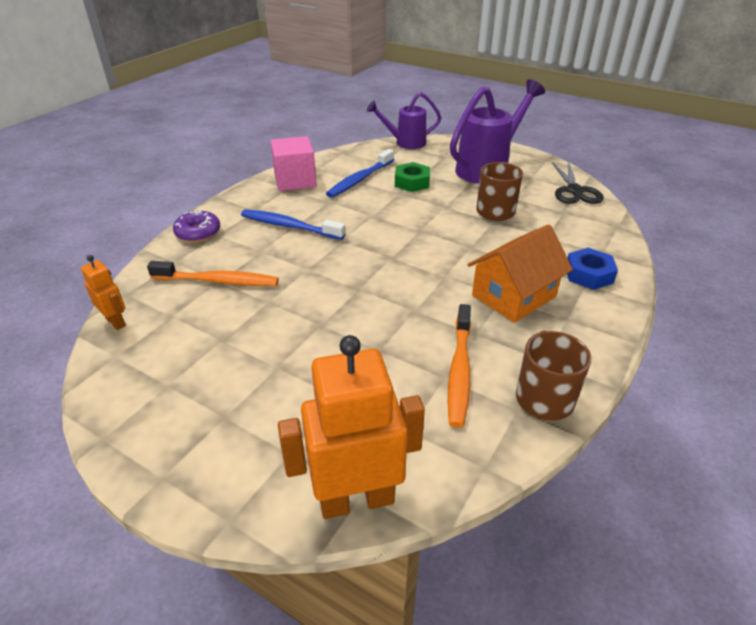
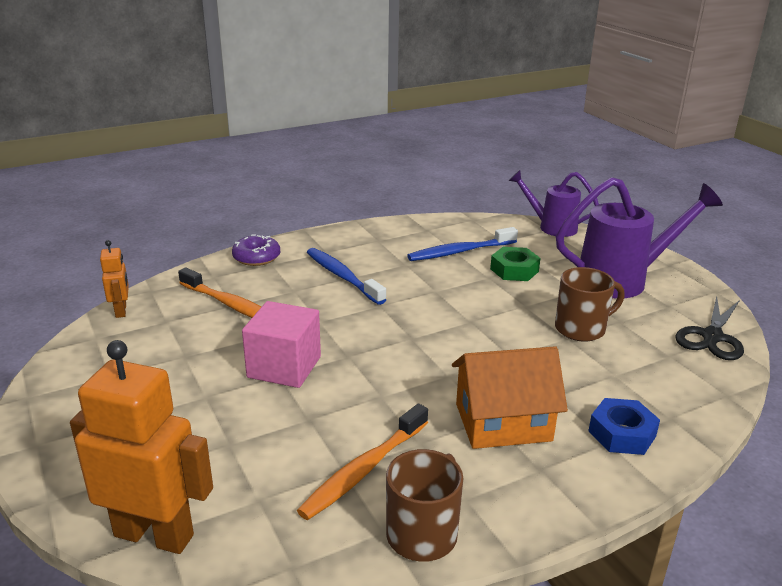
camera: 30 degrees right, 10 degrees down
pink cube [270,136,316,191] -> pink cube moved to [242,301,321,388]

